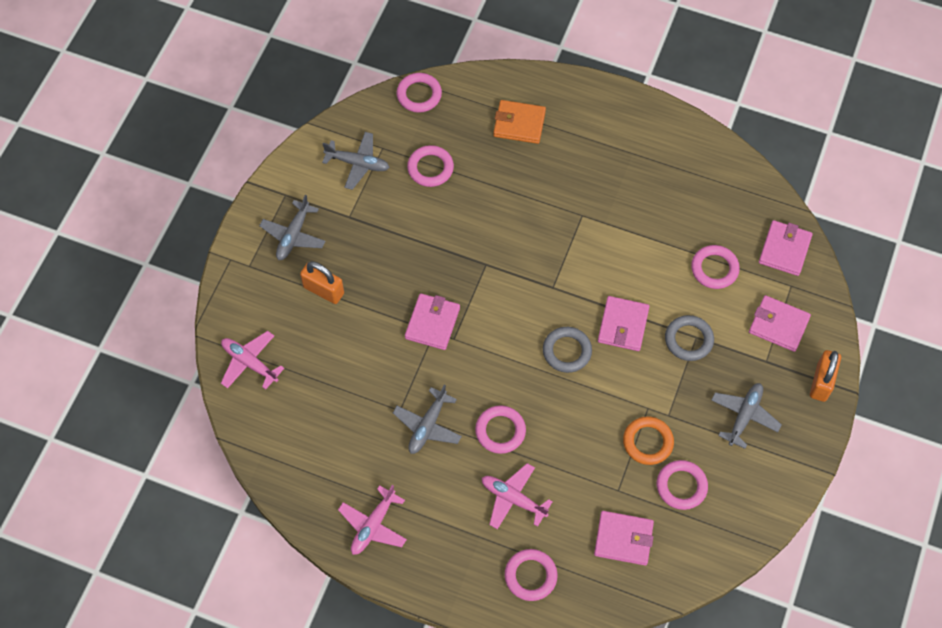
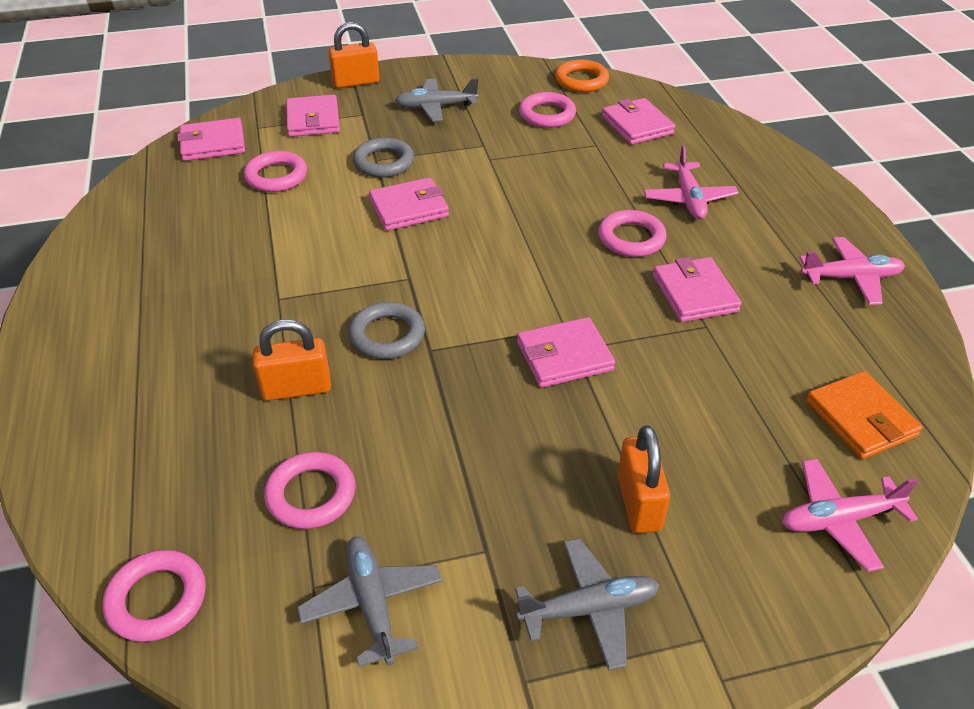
camera: 125 degrees left, 20 degrees down
pink plane [221,331,285,390] -> pink plane turned 75 degrees clockwise [782,459,918,572]
grey plane [393,385,462,454] -> pink wallet [653,257,742,322]
orange wallet [493,100,546,144] -> orange wallet moved to [806,371,923,459]
pink ring [505,549,558,601] -> none
grey ring [543,327,592,373] -> grey ring moved to [348,302,425,359]
orange ring [623,417,674,465] -> orange ring moved to [555,60,609,92]
none -> orange padlock [253,319,331,401]

